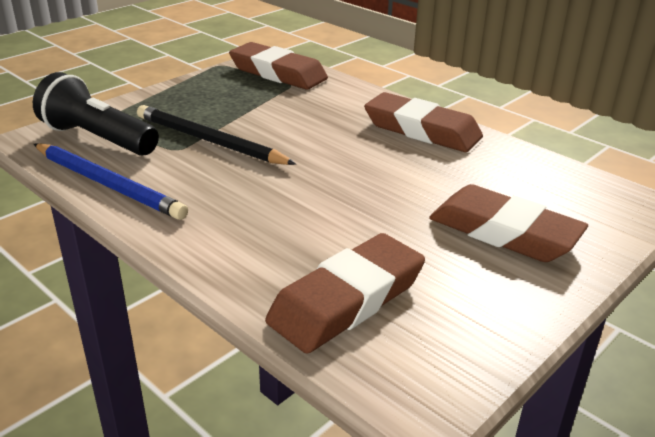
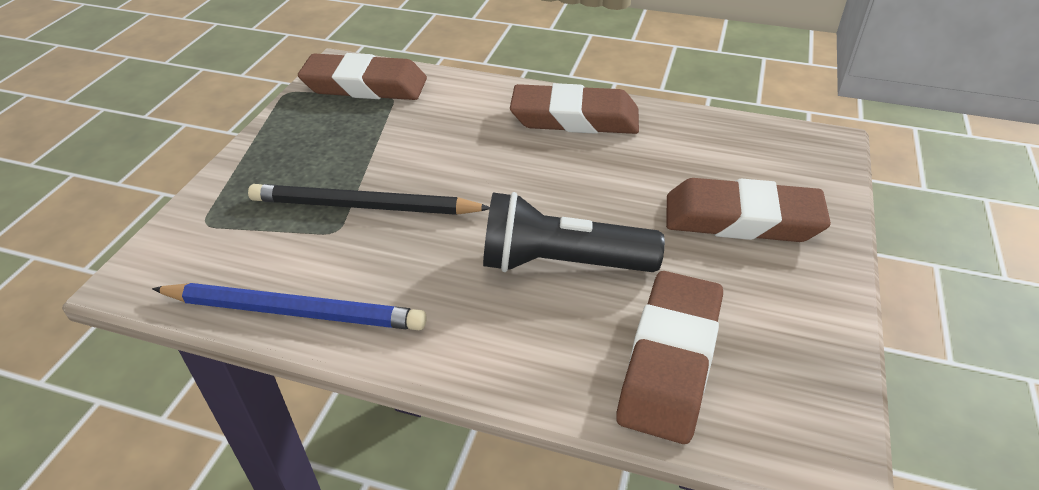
camera: 25 degrees left, 10 degrees up
black flashlight [33,72,159,156] -> black flashlight moved to [483,192,665,272]

